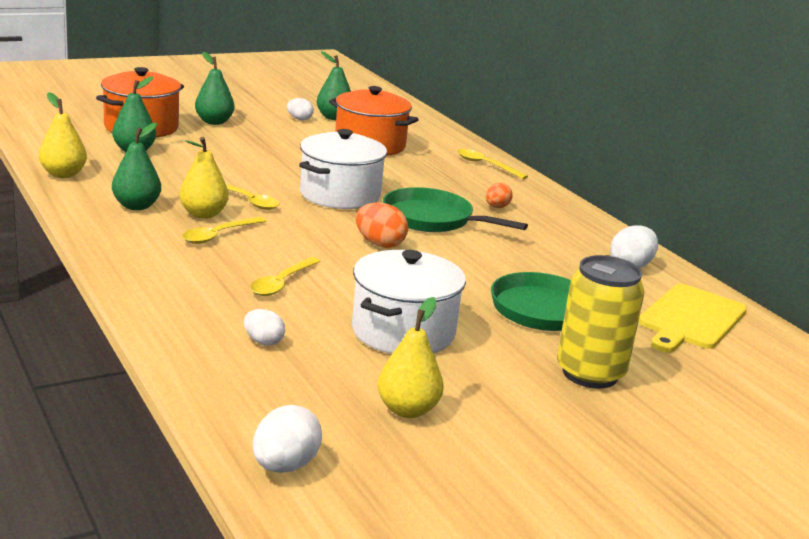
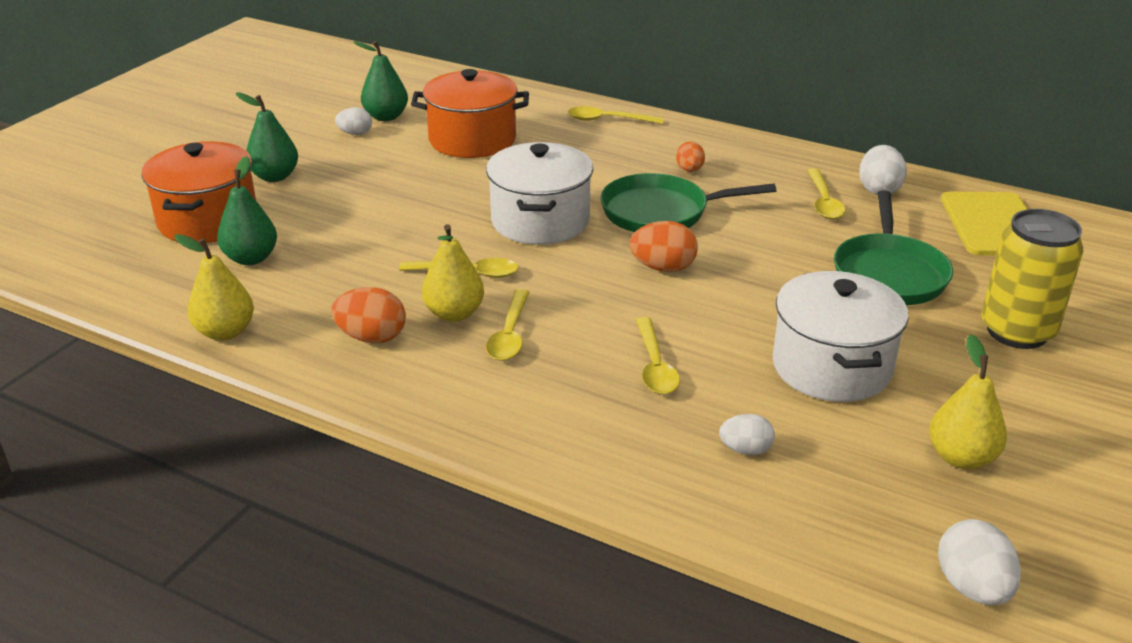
camera: 30 degrees left, 10 degrees up
green pear [112,123,161,210] -> orange egg [331,287,406,344]
none -> yellow spoon [807,168,846,219]

